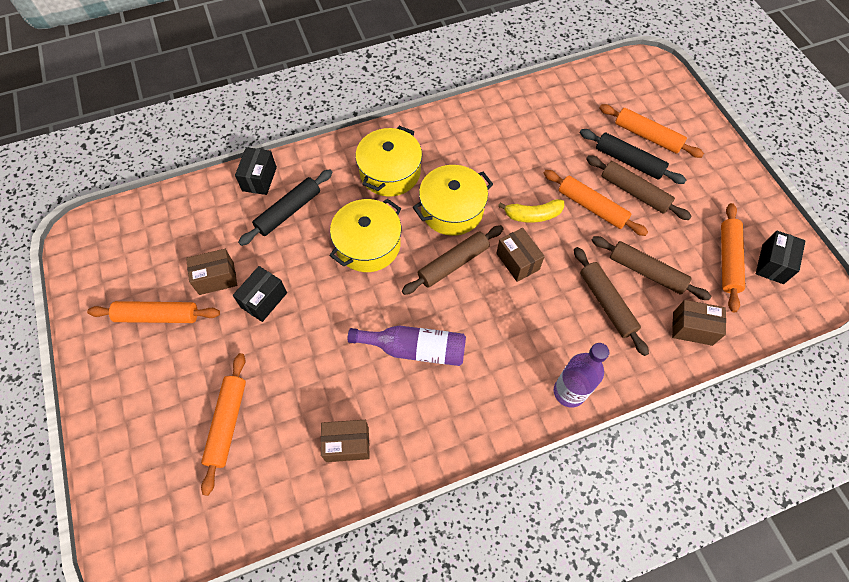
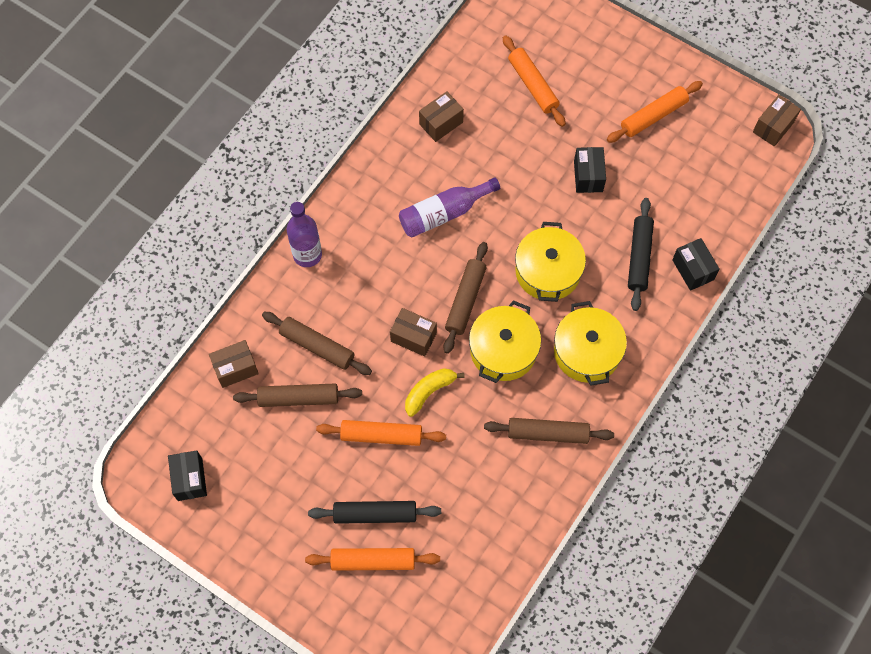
camera: 145 degrees right, 5 degrees up
brown box [186,249,237,295] -> brown box moved to [753,95,801,147]
brown rolling pin [586,155,692,220] -> brown rolling pin moved to [484,418,614,444]
orange rolling pin [721,203,745,312] -> none

